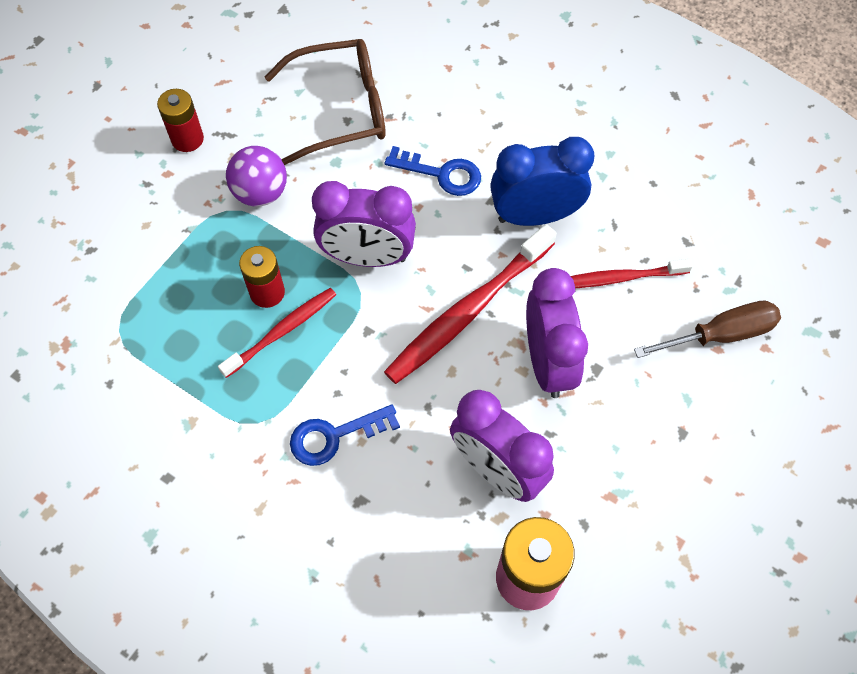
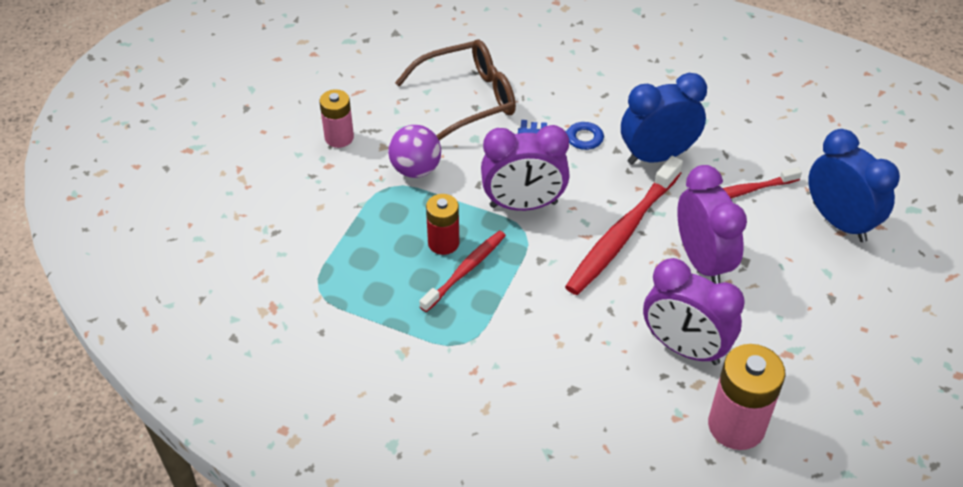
camera: 10 degrees left, 15 degrees down
red battery [157,89,204,152] -> pink battery [319,89,354,148]
blue key [290,404,400,466] -> none
brown screwdriver [634,301,781,358] -> blue clock [808,129,900,242]

